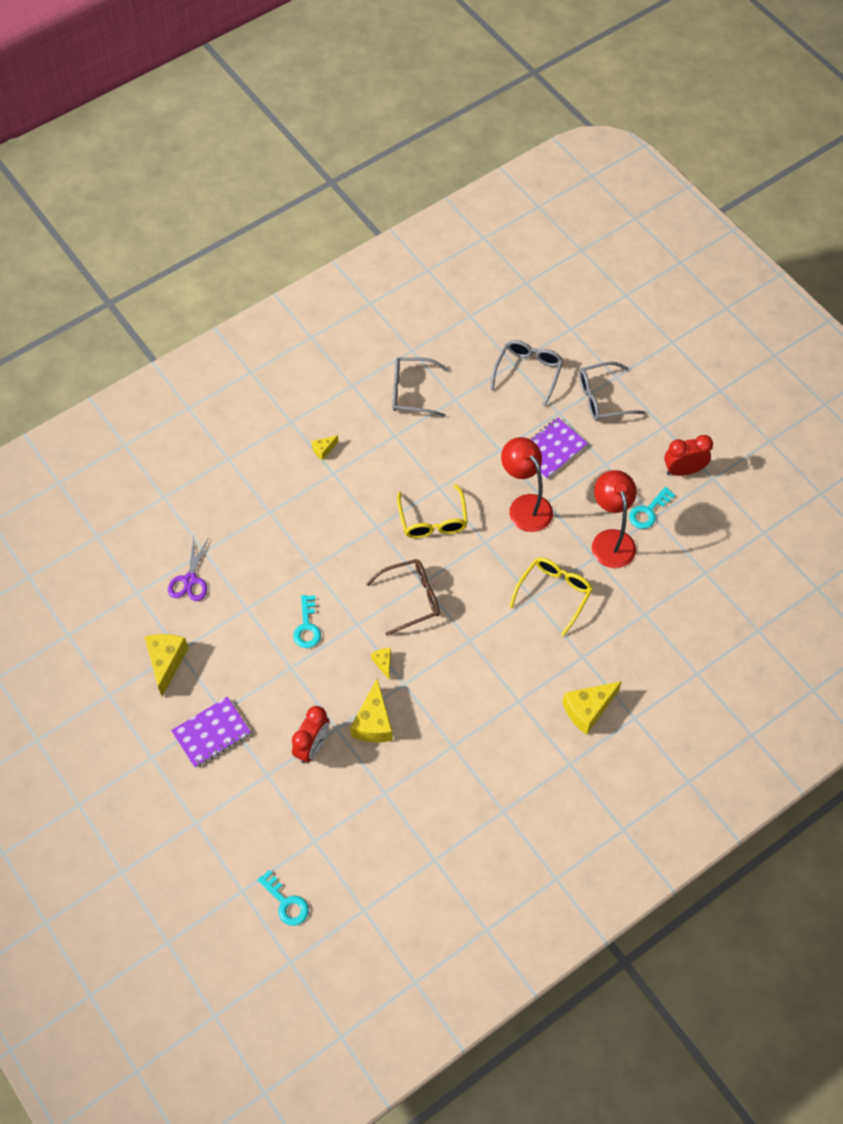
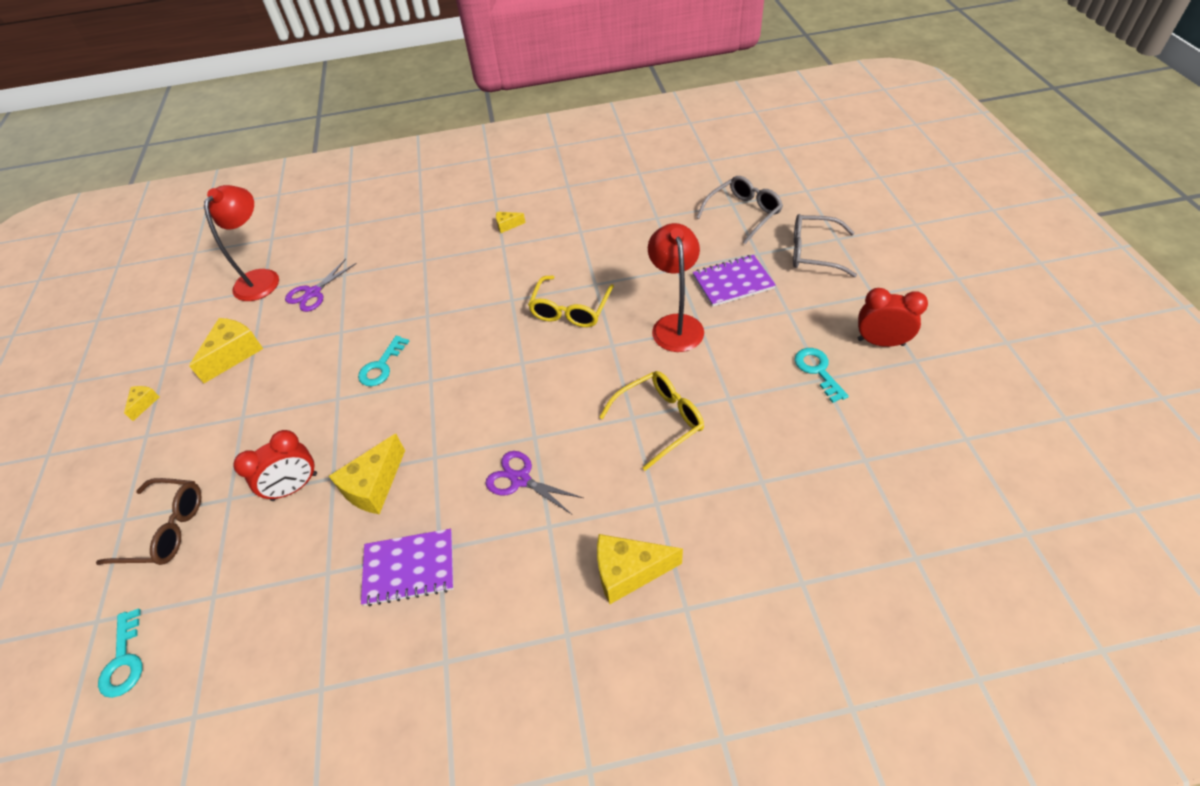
camera: 30 degrees right, 10 degrees down
purple notebook [171,697,251,768] -> purple notebook moved to [361,529,454,606]
brown glasses [366,559,440,636] -> brown glasses moved to [96,478,201,565]
yellow cheese [371,648,391,679] -> yellow cheese moved to [124,386,160,421]
grey glasses [392,357,448,417] -> none
red lamp [592,470,637,568] -> red lamp moved to [204,185,279,301]
turquoise key [629,487,675,529] -> turquoise key turned 90 degrees clockwise [794,348,849,403]
none -> purple scissors [485,451,583,514]

